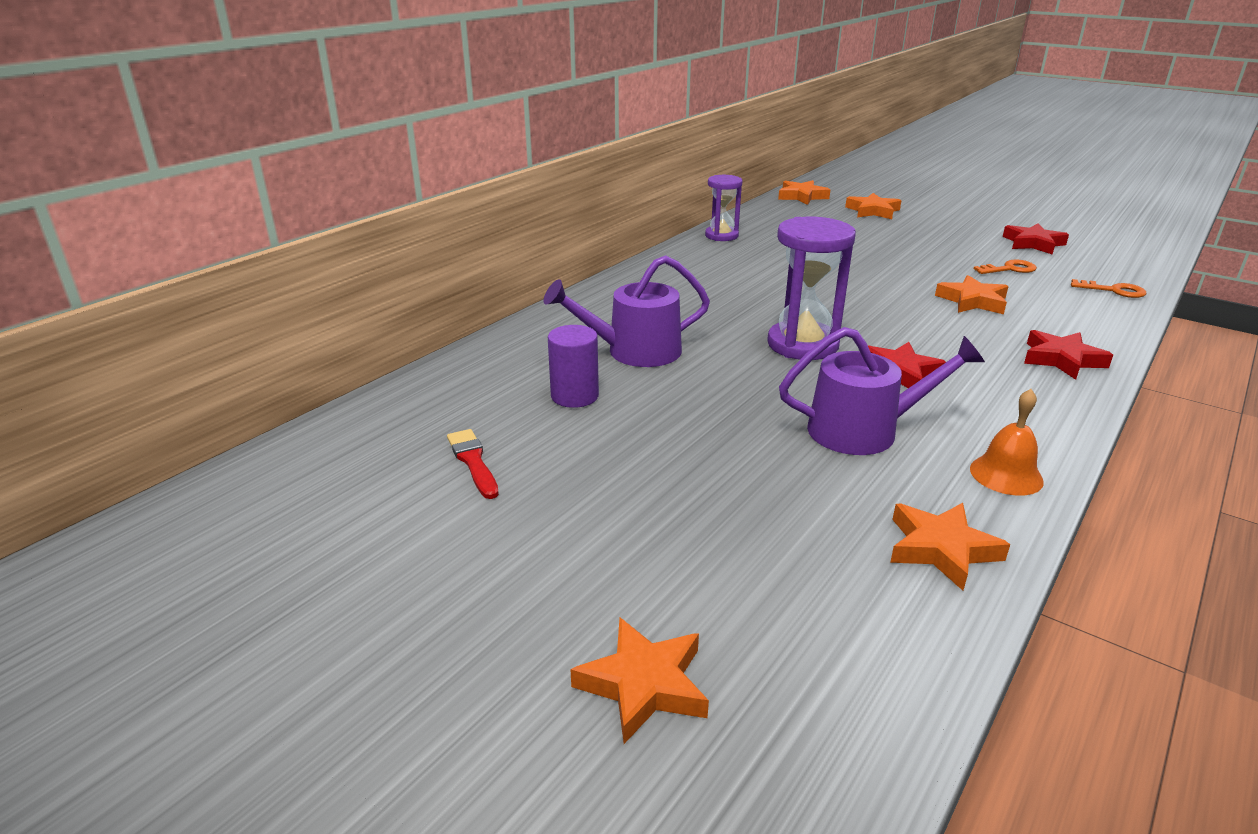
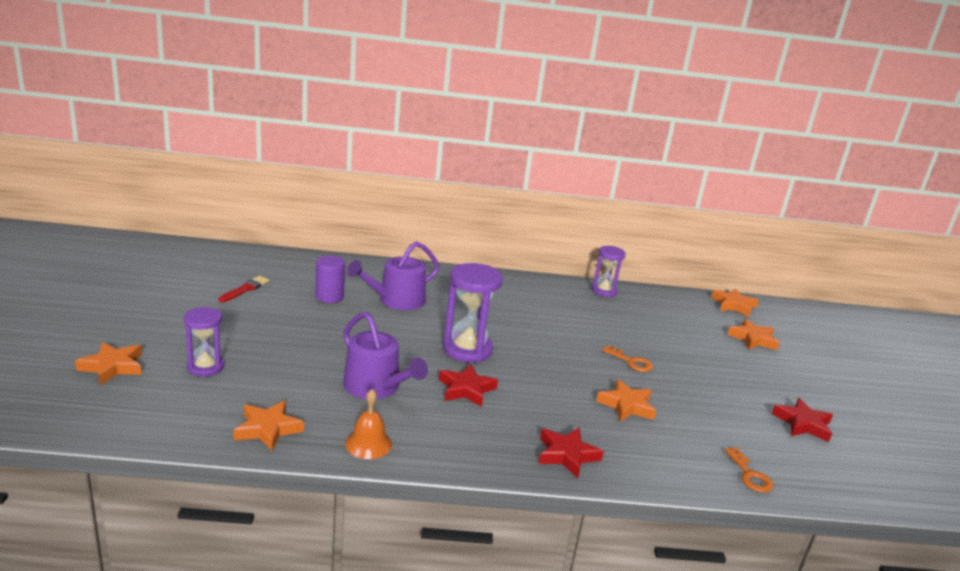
camera: 50 degrees right, 5 degrees down
purple watering can [544,255,710,367] -> purple watering can turned 75 degrees counterclockwise [347,241,439,310]
orange key [974,260,1037,274] -> orange key moved to [602,345,653,372]
none -> purple hourglass [184,307,224,377]

